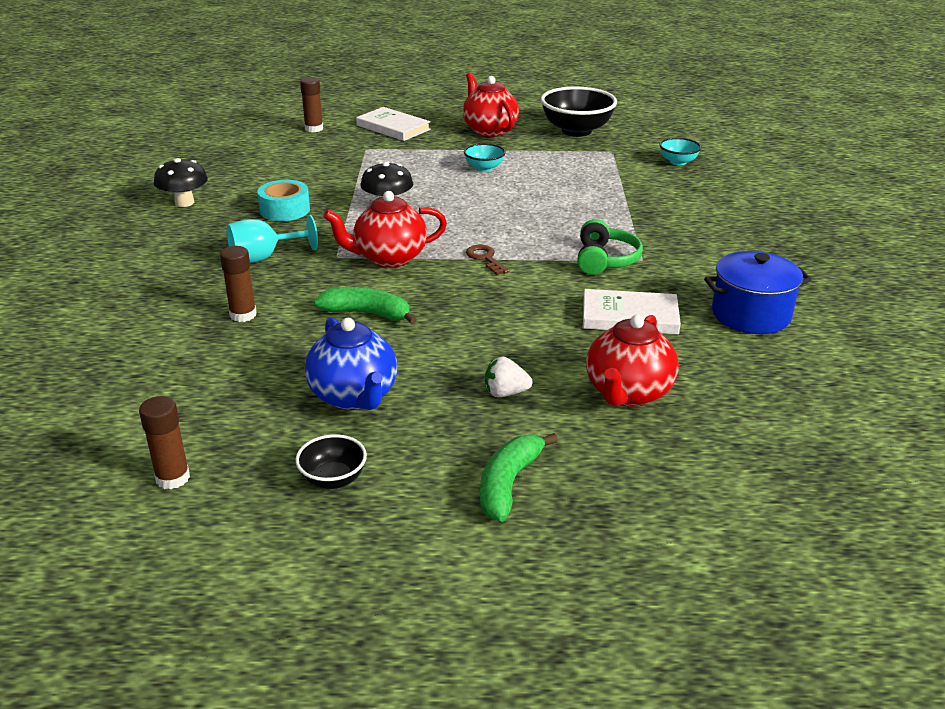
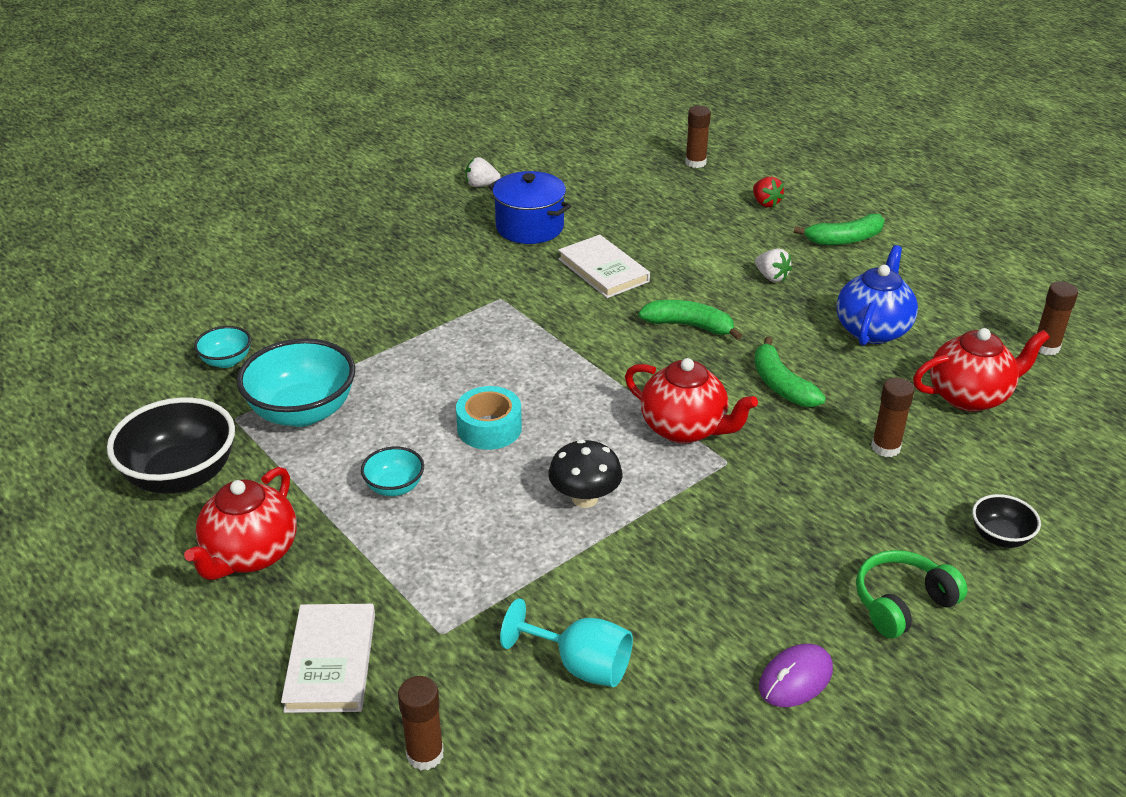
camera: 130 degrees left, 5 degrees up
black mushroom [154,158,208,207] -> purple mouse [759,644,833,707]
turquoise goblet [227,215,318,263] -> turquoise goblet moved to [500,598,633,687]
turquoise tape [257,180,310,221] -> turquoise tape moved to [456,386,522,450]
black bowl [295,434,367,489] -> black bowl moved to [972,494,1041,548]
brown key [466,245,509,275] -> none
green headphones [577,219,643,275] -> green headphones moved to [856,550,967,638]
red teapot [586,315,679,407] -> red teapot moved to [913,328,1050,412]
none -> turquoise bowl [237,338,355,427]
none -> white strawberry [466,157,500,187]
none -> green banana [638,300,742,340]
none -> brown glue stick [685,106,711,168]
none -> red strawberry [753,177,784,207]

